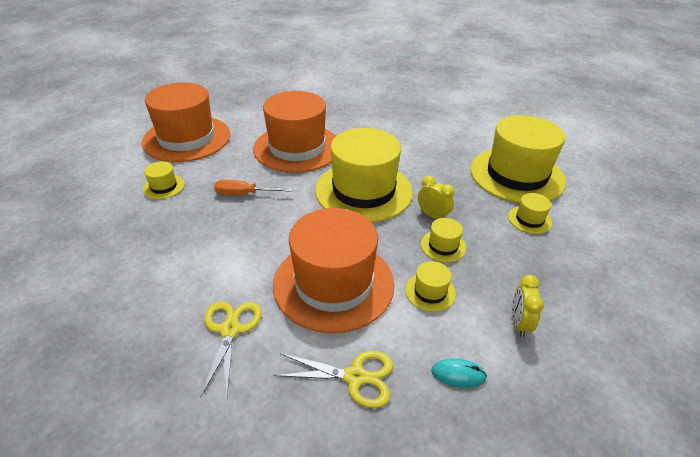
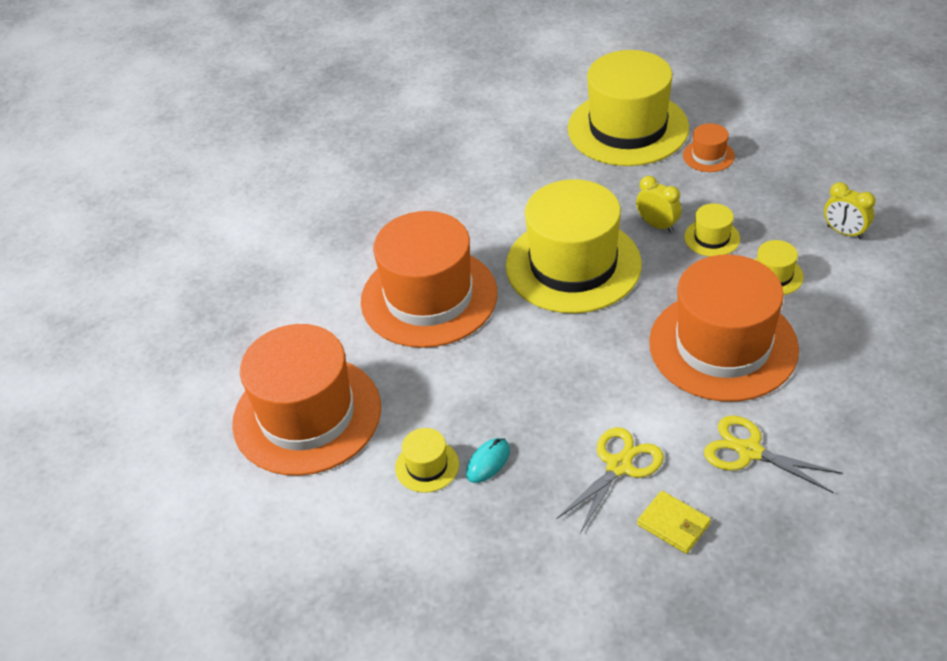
camera: 55 degrees left, 5 degrees up
orange screwdriver [214,180,293,195] -> none
yellow scissors [274,351,393,408] -> yellow scissors moved to [556,427,664,533]
yellow clock [418,176,455,219] -> yellow clock turned 60 degrees clockwise [636,176,682,233]
turquoise mouse [431,358,487,388] -> turquoise mouse moved to [466,438,510,483]
yellow hat [508,193,552,234] -> orange hat [683,123,735,172]
none -> yellow wallet [637,491,711,554]

